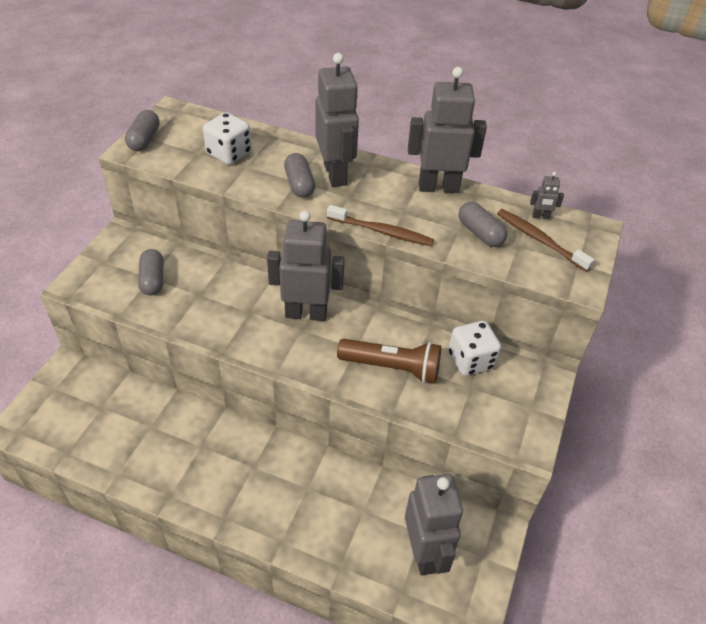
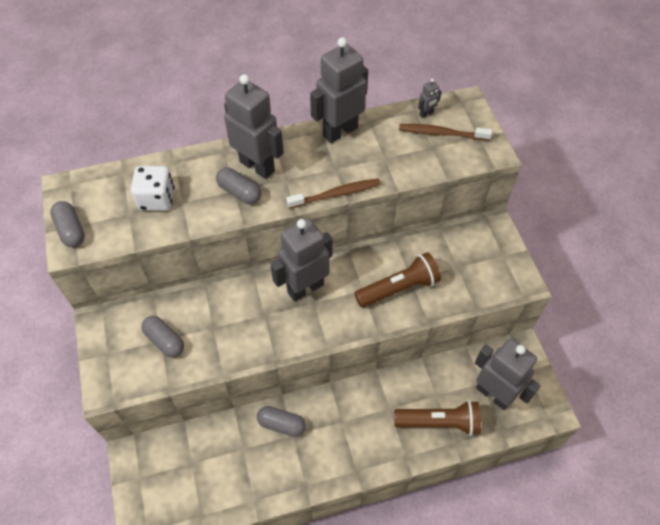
camera: 35 degrees left, 10 degrees up
white dice [448,321,501,376] -> none
grey capsule [459,202,507,247] -> grey capsule moved to [257,406,306,437]
none -> brown flashlight [394,400,481,436]

